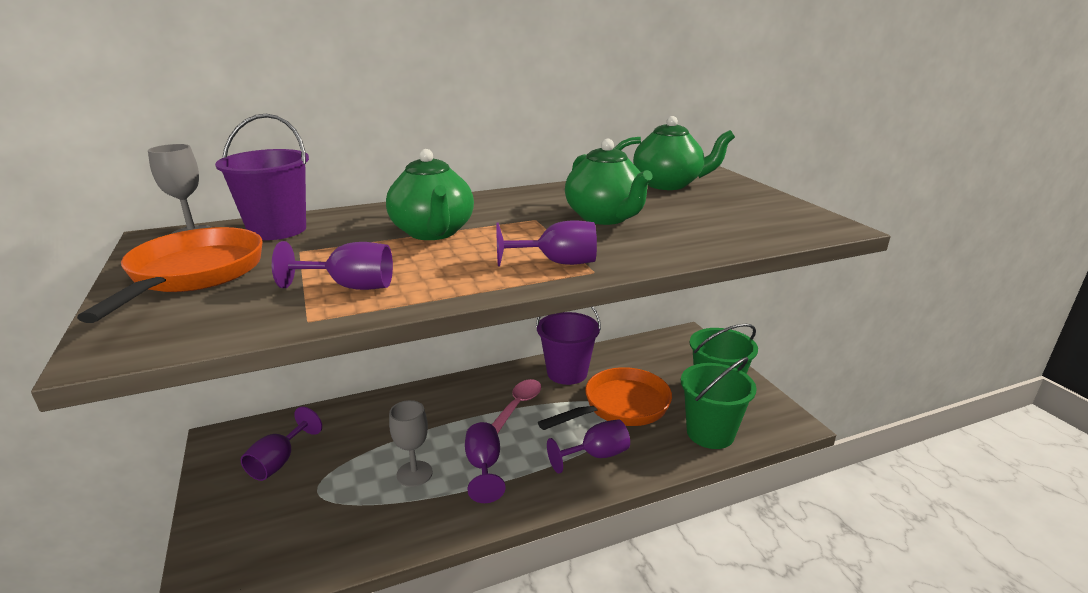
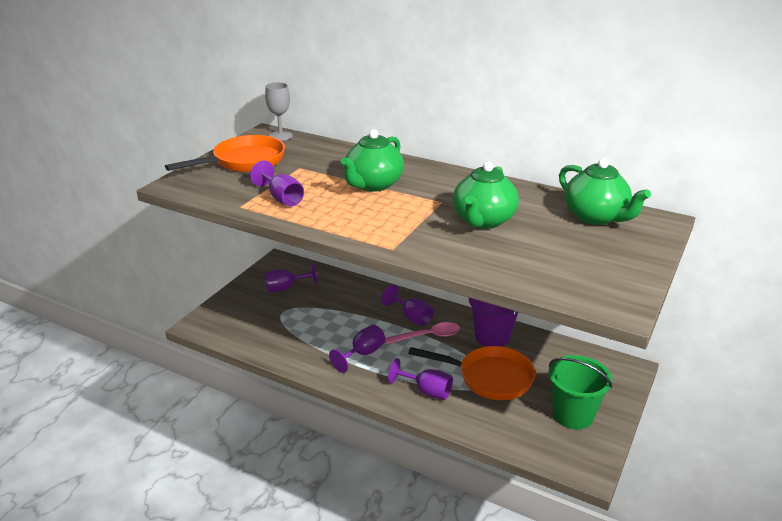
camera: 50 degrees right, 5 degrees up
purple bucket [215,114,309,240] -> none
grey goblet [389,400,433,487] -> none
purple goblet [496,220,597,266] -> purple goblet moved to [381,284,434,326]
green bucket [681,357,757,449] -> none

